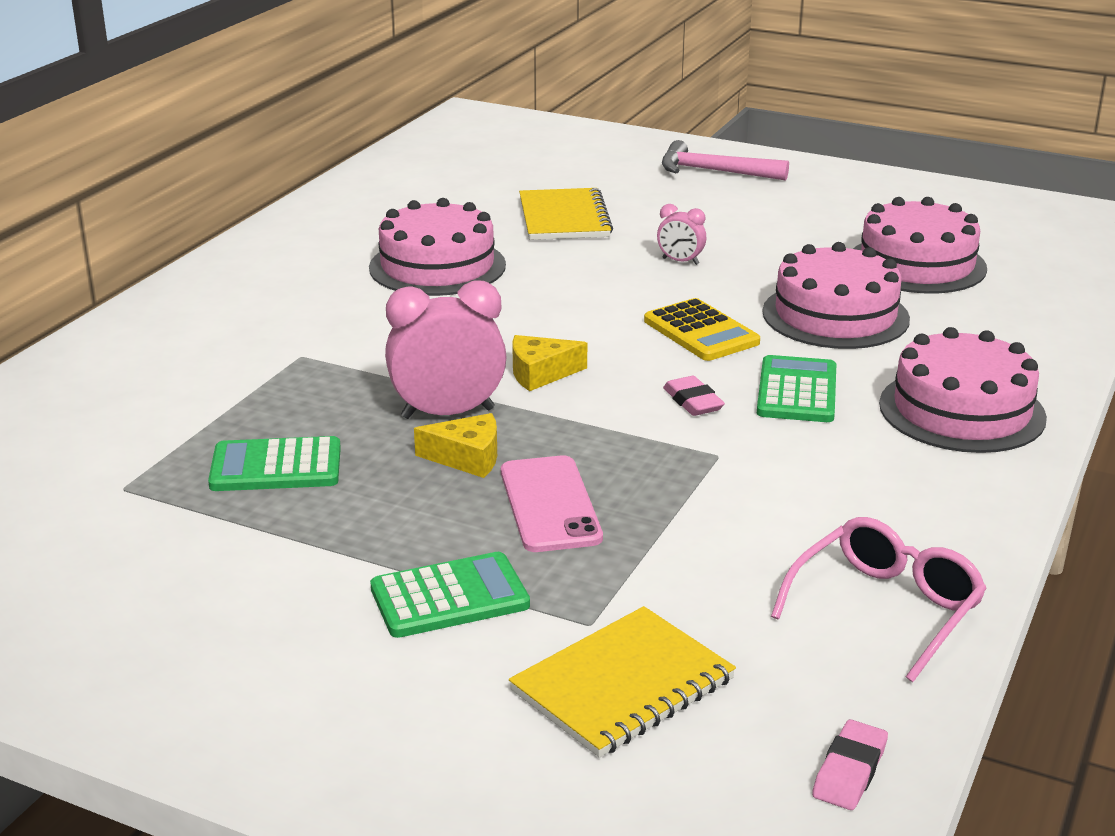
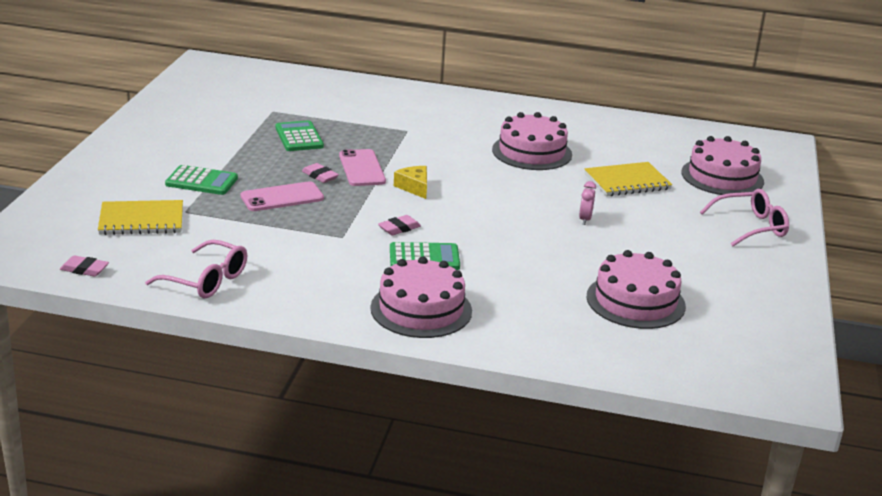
camera: 75 degrees right, 0 degrees up
green calculator [370,552,530,638] -> green calculator turned 45 degrees counterclockwise [165,165,238,195]
pink clock [385,280,507,419] -> pink phone [339,149,386,186]
yellow cheese [414,413,497,478] -> pink eraser [302,163,339,183]
yellow notebook [509,606,736,758] -> yellow notebook turned 45 degrees counterclockwise [98,200,183,235]
yellow calculator [644,298,760,361] -> none
pink hammer [662,140,789,181] -> pink glasses [700,189,789,247]
pink cake [762,242,910,349] -> pink cake moved to [681,136,764,195]

